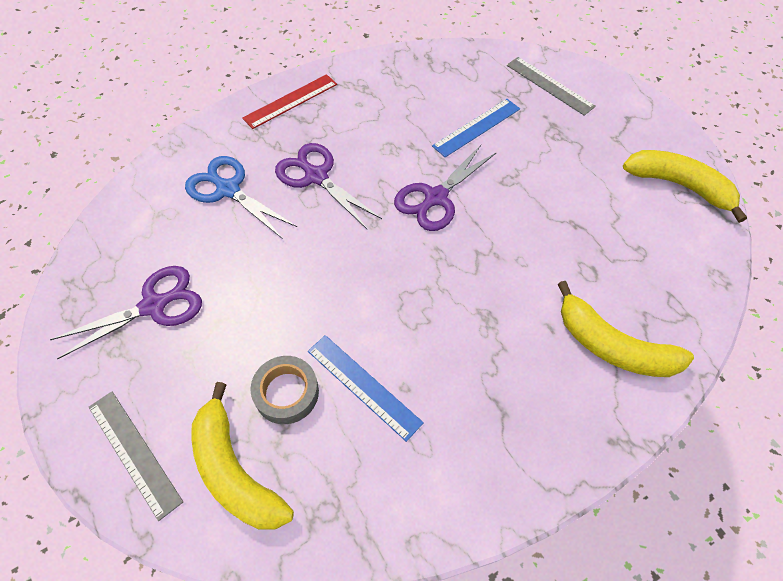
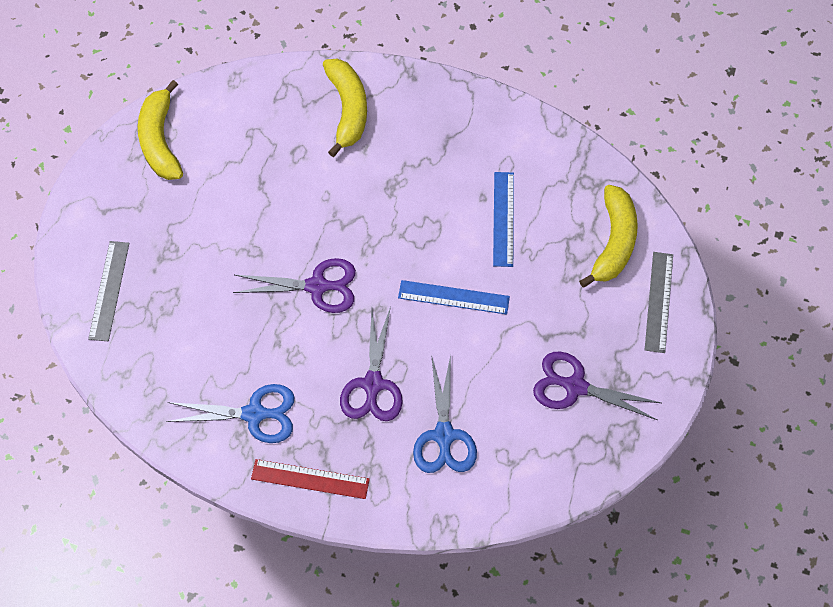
camera: 130 degrees left, 5 degrees up
grey tape [251,356,319,424] -> none
blue ruler [432,99,520,157] -> blue ruler moved to [398,280,510,315]
none -> blue scissors [166,384,295,443]

